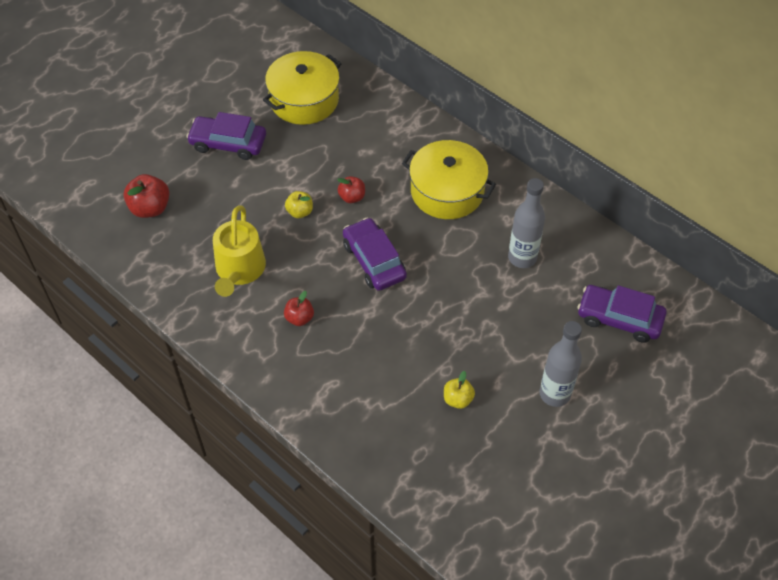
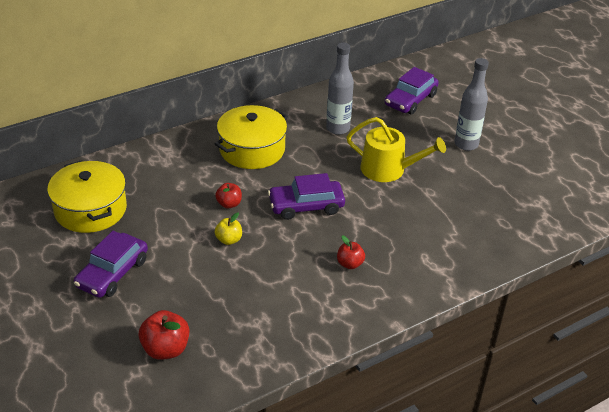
camera: 75 degrees left, 15 degrees down
yellow watering can [213,206,266,297] -> yellow watering can moved to [347,117,446,182]
yellow apple [444,371,475,409] -> none

